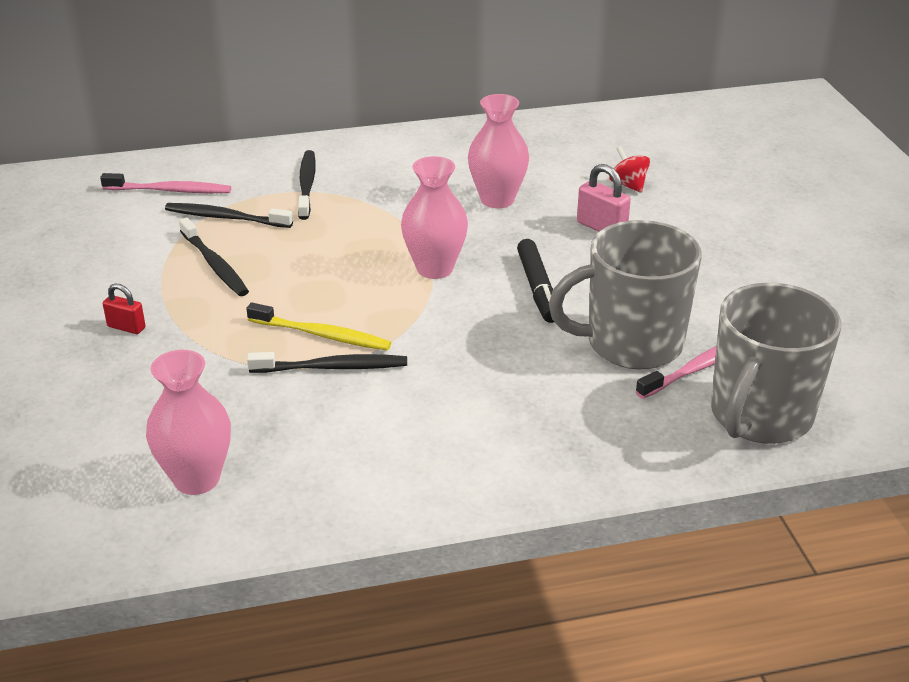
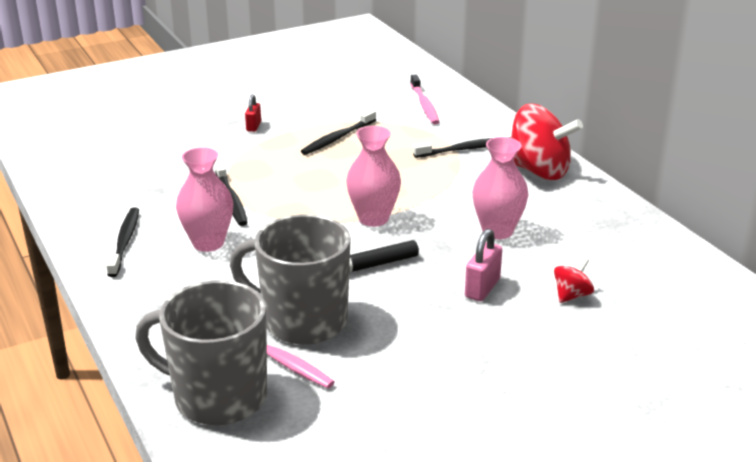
camera: 75 degrees right, 5 degrees down
pink vase [146,350,231,495] -> pink vase moved to [176,147,233,252]
black toothbrush [165,203,293,228] -> black toothbrush moved to [106,207,139,277]
yellow toothbrush [246,303,391,350] -> none
grey mug [549,220,702,369] -> grey mug turned 45 degrees counterclockwise [230,214,351,345]
none -> red spinning top [511,104,583,180]

